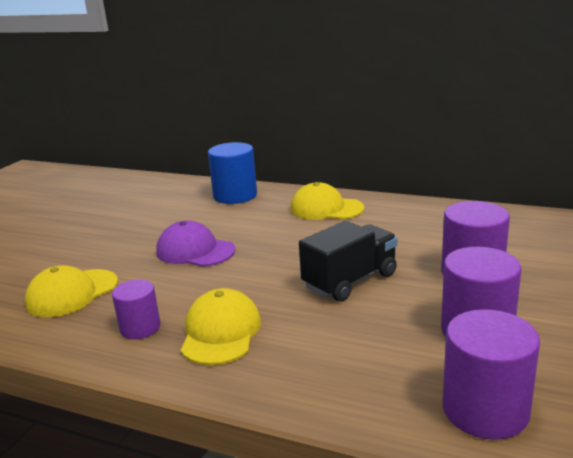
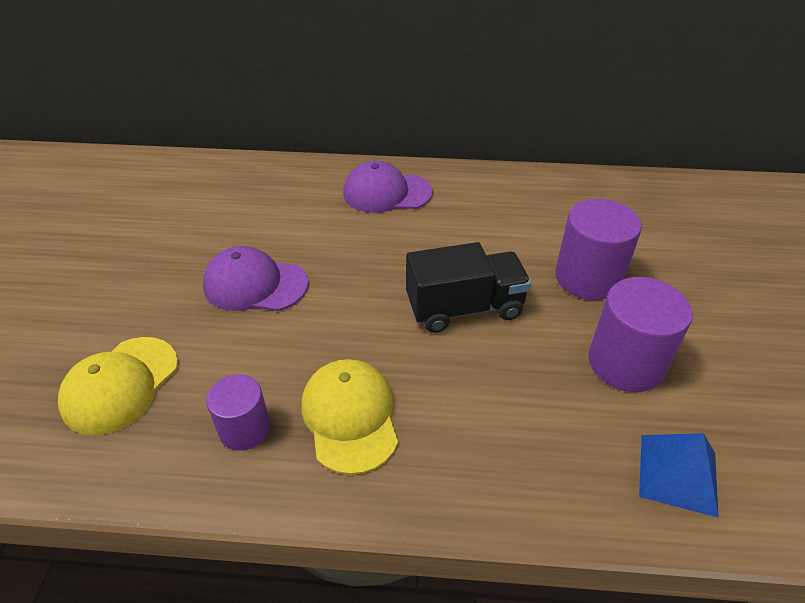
camera: 20 degrees left, 20 degrees up
blue cylinder [208,142,257,204] -> none
yellow cap [290,182,364,220] -> purple cap [343,161,433,213]
black truck [299,221,397,302] -> black truck turned 45 degrees clockwise [406,242,531,333]
purple cylinder [443,309,540,440] -> blue pyramid [639,433,719,518]

